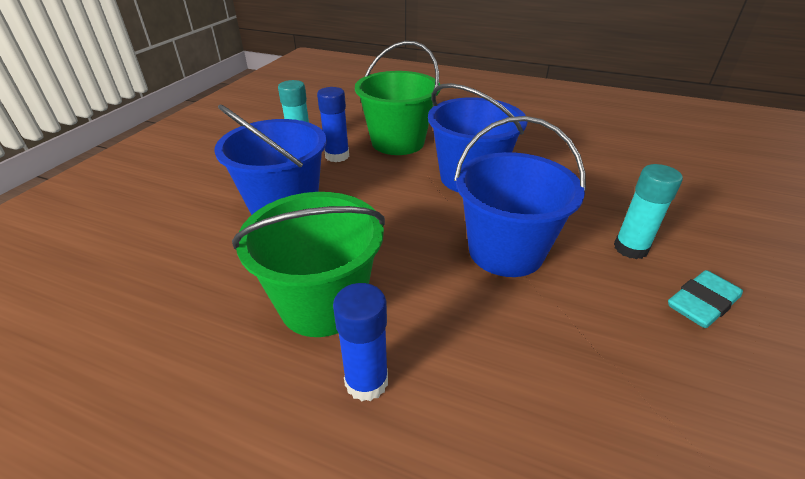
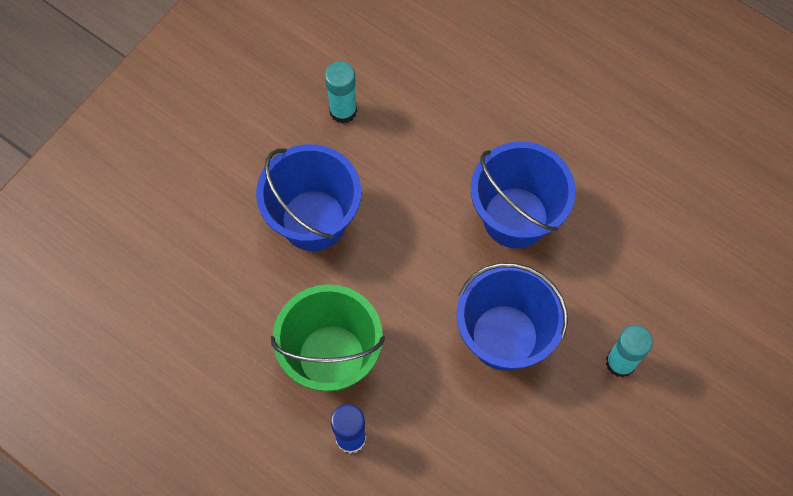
camera: 15 degrees right, 30 degrees up
blue glue stick [317,87,349,162] -> none
green bucket [355,41,440,155] -> none
turquoise eraser [668,270,743,328] -> none

